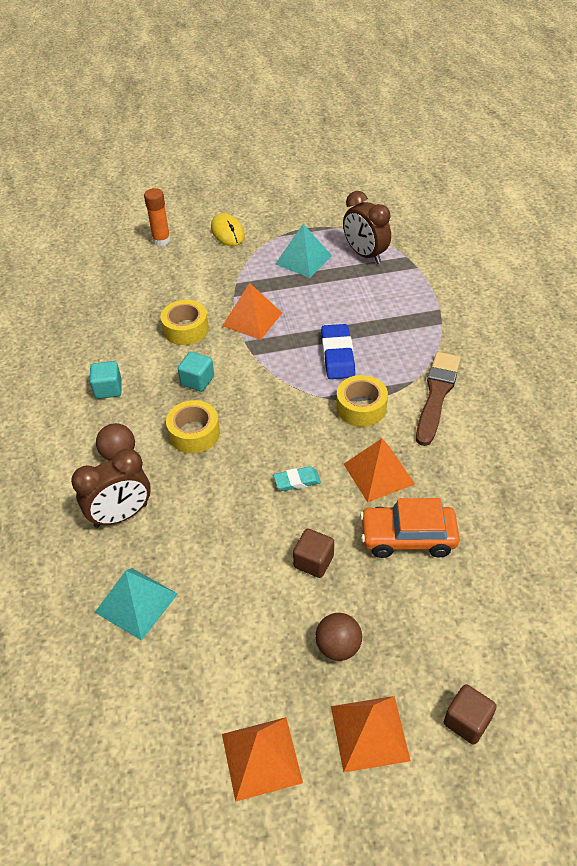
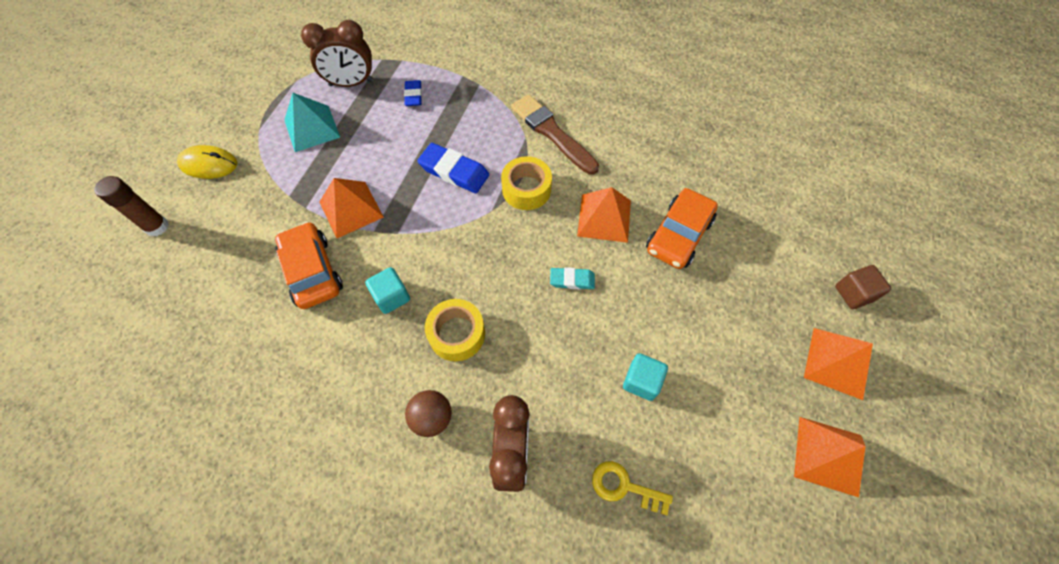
camera: 60 degrees left, 15 degrees up
turquoise cube [90,361,122,399] -> turquoise cube moved to [623,353,668,401]
turquoise pyramid [95,568,178,641] -> yellow key [592,461,673,515]
orange glue stick [144,188,171,246] -> brown glue stick [94,176,169,237]
yellow tape [161,300,209,345] -> orange car [275,222,343,309]
turquoise eraser [273,466,321,491] -> turquoise eraser turned 75 degrees clockwise [550,267,595,289]
brown cube [293,529,334,578] -> none
brown ball [315,613,362,661] -> none
none -> blue eraser [404,80,422,106]

